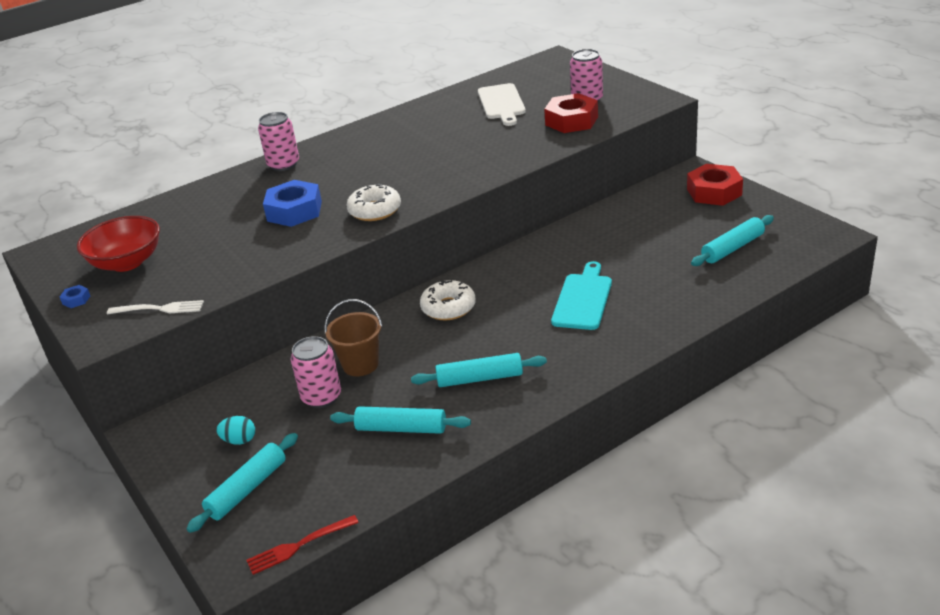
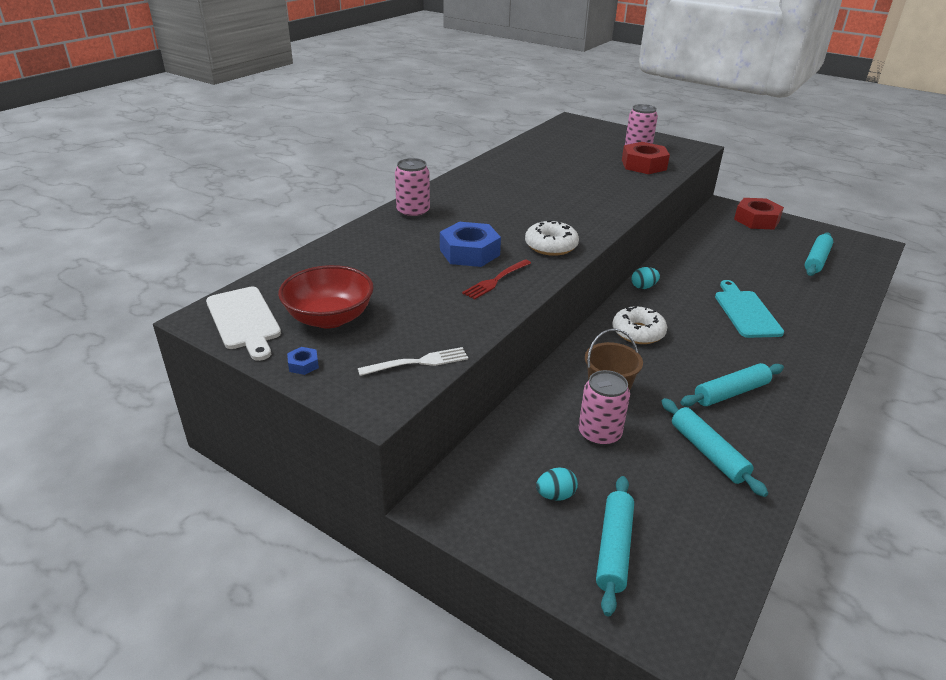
camera: 25 degrees left, 0 degrees up
red fork [246,515,359,575] -> red fork moved to [462,259,531,300]
turquoise rolling pin [330,406,471,434] -> turquoise rolling pin turned 75 degrees clockwise [661,398,768,497]
white cutting board [478,83,526,126] -> white cutting board moved to [206,287,281,361]
none -> turquoise egg [632,267,660,289]

